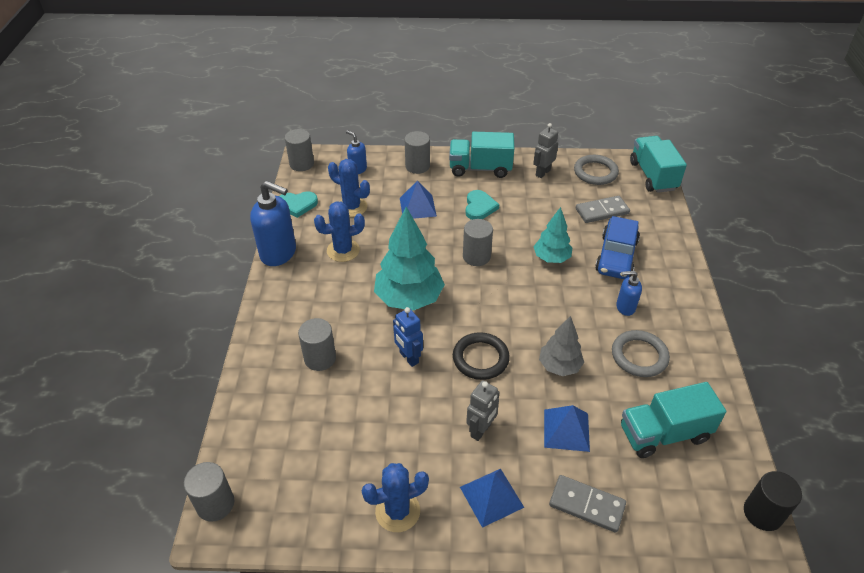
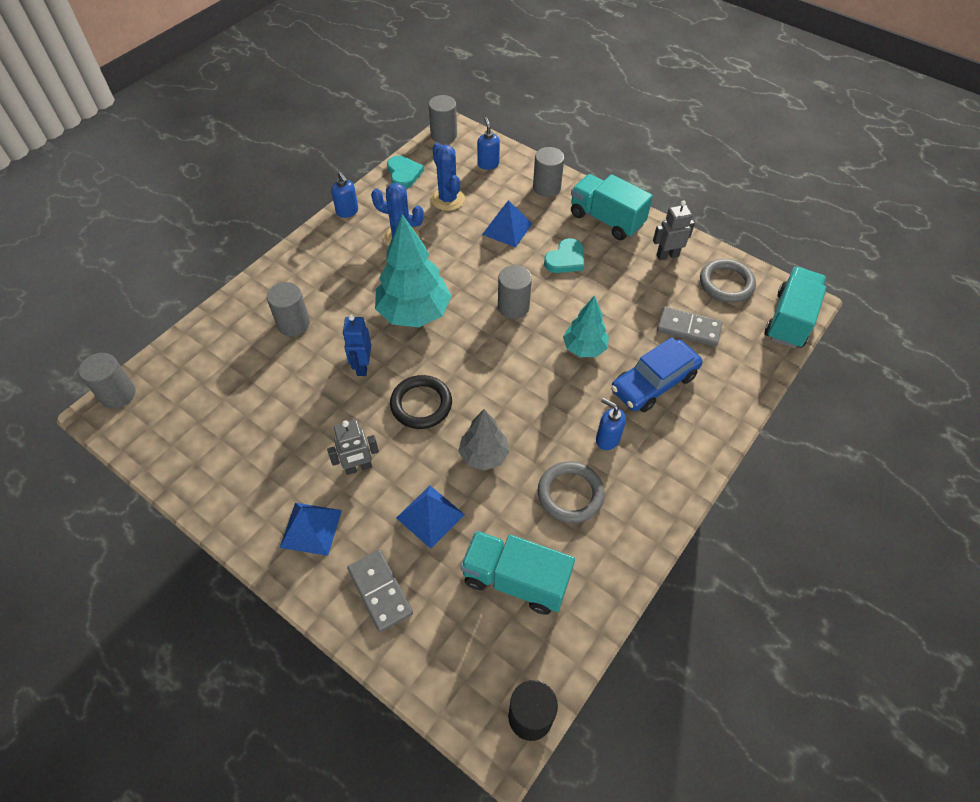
camera: 35 degrees right, 10 degrees up
blue soap dispenser [250,181,296,266] -> blue soap dispenser [331,172,358,218], size x0.53
turquoise heart [279,191,318,218] -> turquoise heart turned 135 degrees counterclockwise [387,156,424,188]
blue cactus [362,463,429,532] -> none

